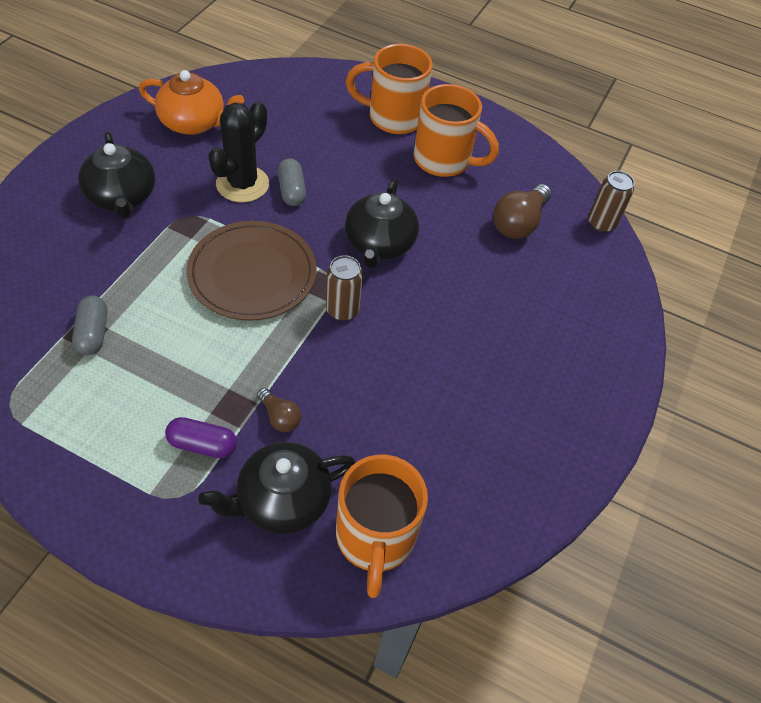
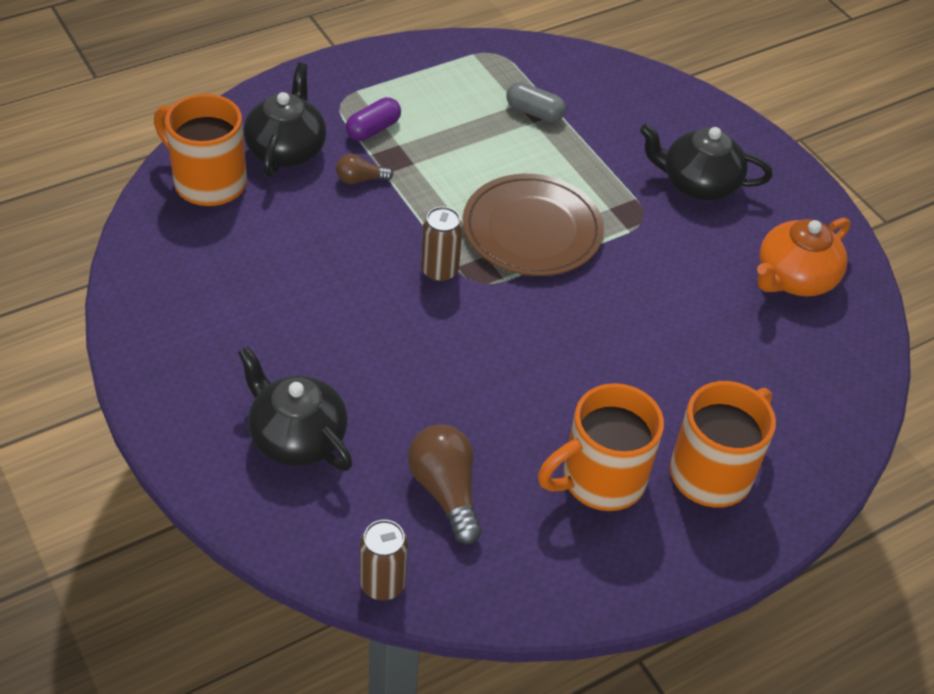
camera: 125 degrees right, 5 degrees down
black cactus [208,101,269,202] -> none
grey capsule [278,158,306,206] -> none
black teapot [345,179,419,268] -> black teapot moved to [238,346,353,471]

